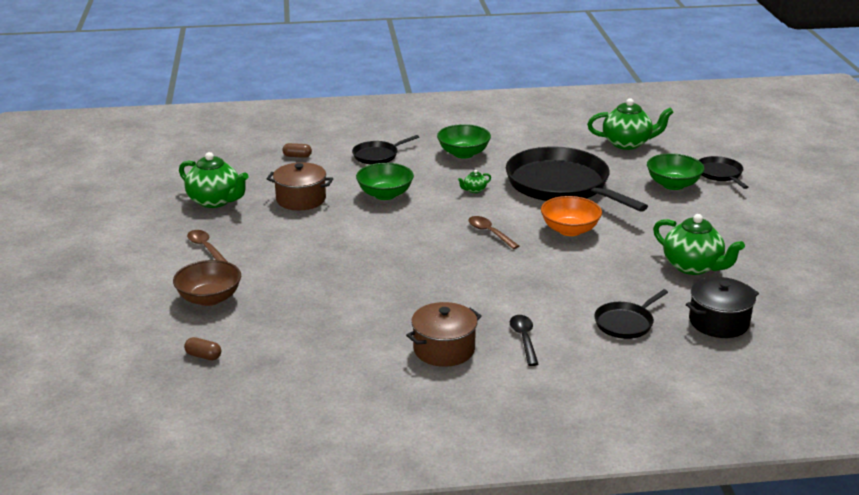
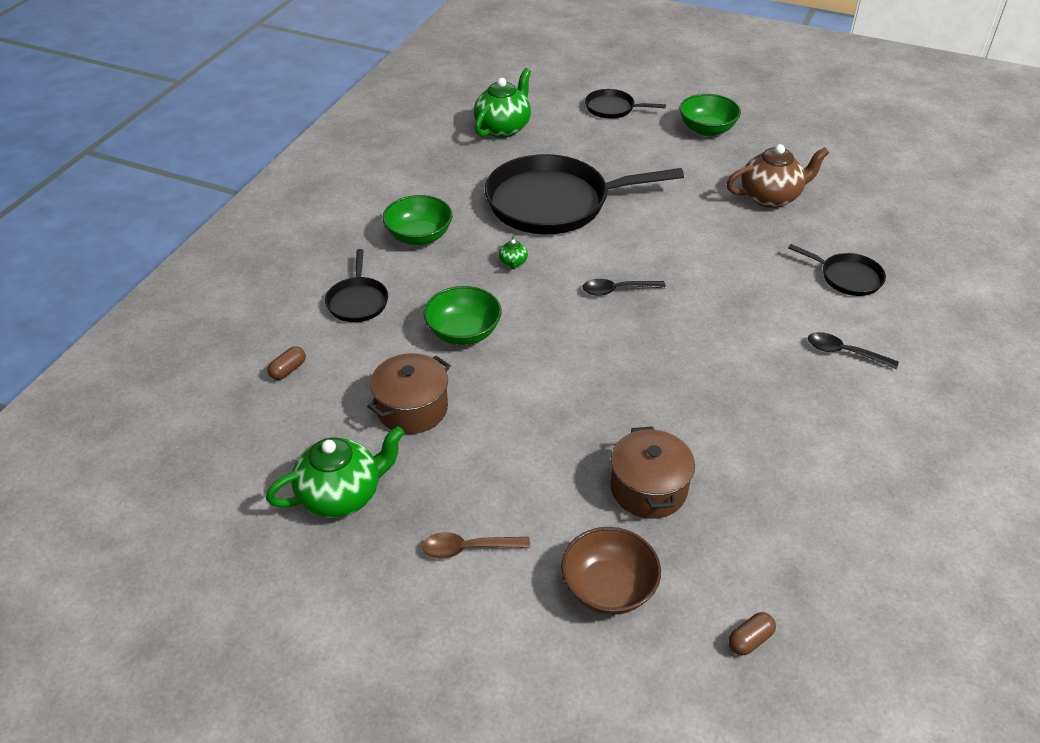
camera: 60 degrees left, 15 degrees up
brown pot [406,302,482,367] -> brown pot moved to [610,426,695,519]
brown spoon [468,216,519,249] -> black spoon [582,279,666,296]
orange bowl [541,196,602,236] -> none
black pan [594,289,668,339] -> black pan turned 45 degrees counterclockwise [788,244,886,296]
green bowl [647,153,704,190] -> green bowl moved to [680,94,741,136]
green teapot [653,214,745,275] -> brown teapot [727,144,829,208]
black pot [686,277,759,338] -> none

